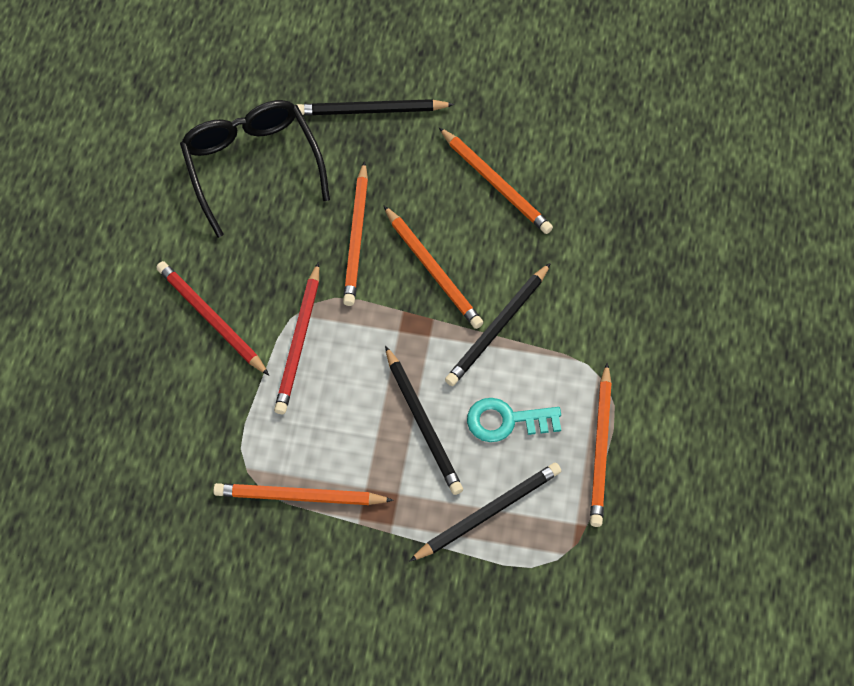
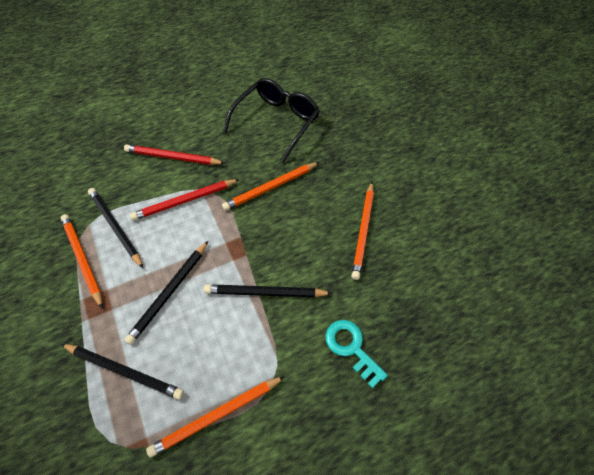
camera: 55 degrees right, 5 degrees down
red pencil [156,261,269,375] -> red pencil turned 90 degrees counterclockwise [124,145,225,165]
black pencil [297,99,455,116] -> black pencil moved to [88,188,143,268]
orange pencil [384,206,483,329] -> none
turquoise key [467,398,561,442] -> turquoise key moved to [325,320,388,388]

